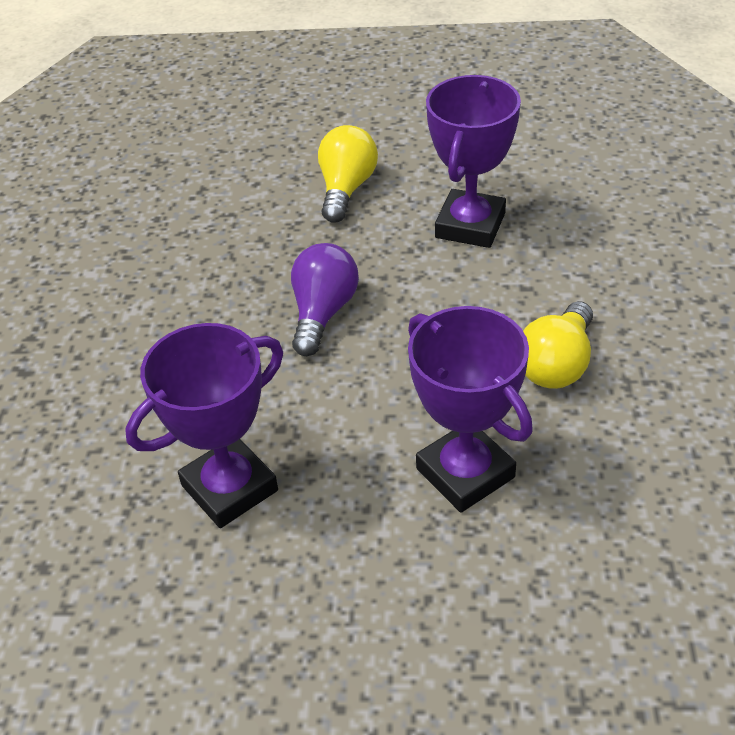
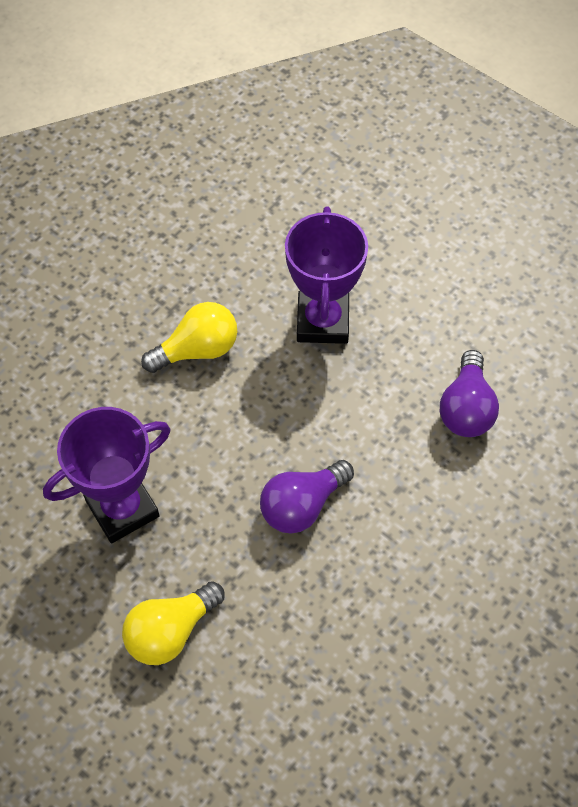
camera: 145 degrees left, 15 degrees up
purple trophy [125,323,283,528] -> purple light bulb [440,350,499,437]

